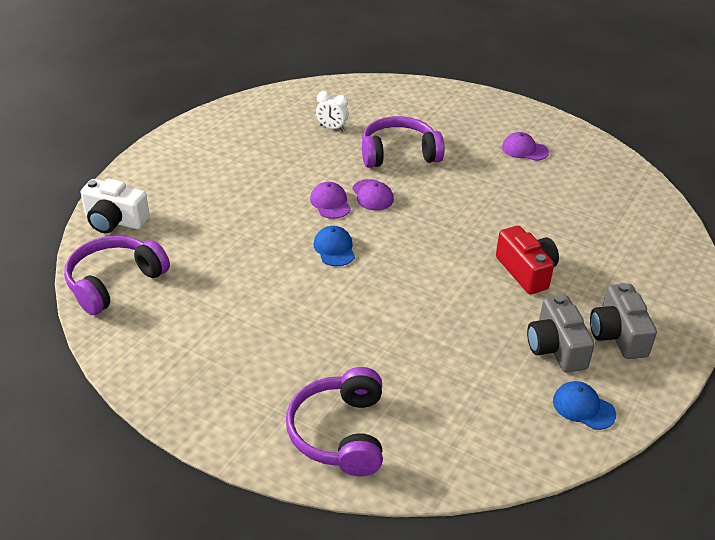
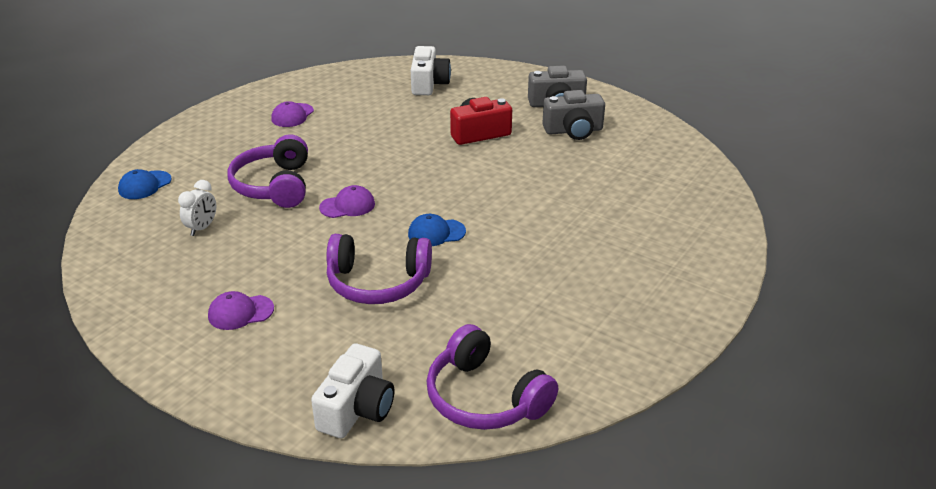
camera: 85 degrees left, 5 degrees down
purple headphones [286,367,383,476] -> purple headphones moved to [326,234,432,304]
purple cap [310,182,351,219] -> purple cap moved to [208,291,274,330]
blue cap [553,381,616,430] -> blue cap moved to [118,169,172,199]
none -> white camera [411,46,451,95]

